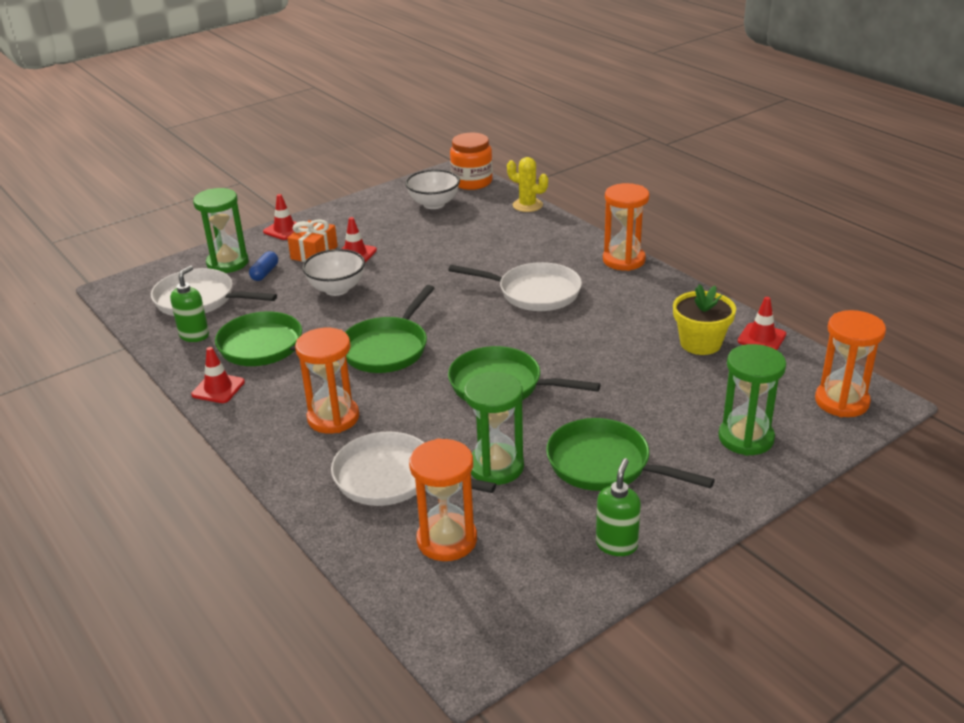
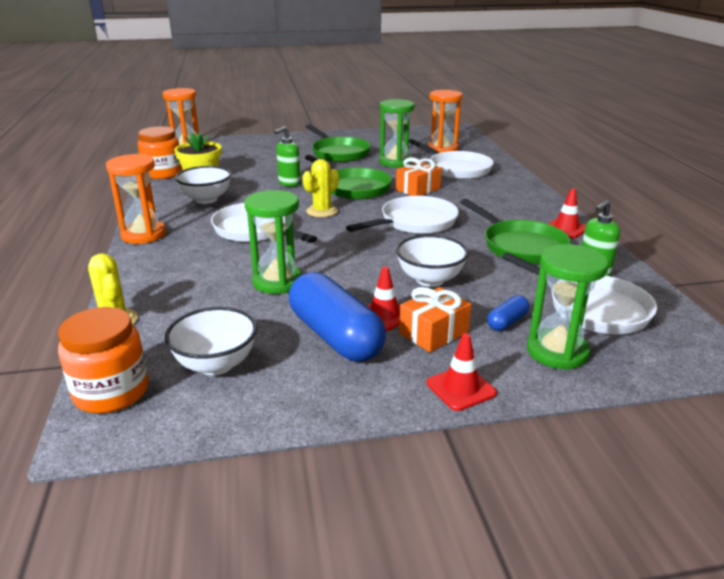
camera: 155 degrees left, 5 degrees down
orange hourglass [295,328,359,434] -> none
green pan [345,285,434,373] -> white pan [346,196,459,234]
green soap dispenser [596,458,641,556] -> green soap dispenser moved to [274,126,301,187]
green hourglass [718,344,786,456] -> green hourglass moved to [244,190,303,294]
red traffic cone [738,297,786,350] -> orange jar [138,126,183,179]
none -> white bowl [175,166,231,204]
none -> blue capsule [289,272,386,362]
none -> yellow cactus [302,159,339,217]
none -> orange gift [396,157,442,196]

